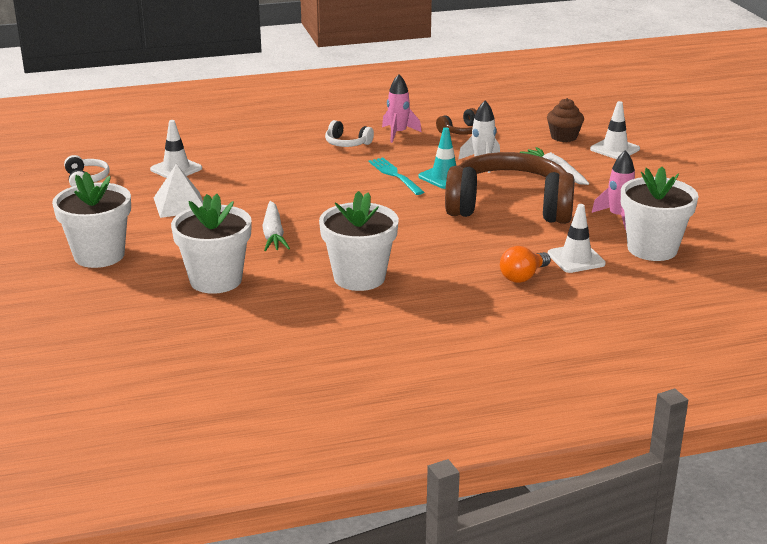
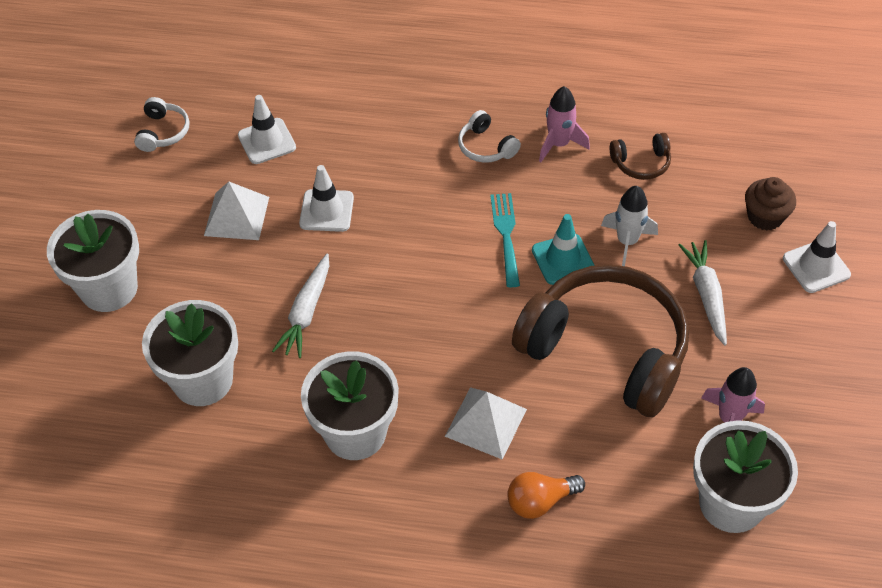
camera: 25 degrees right, 25 degrees up
white traffic cone [548,204,606,273] -> white traffic cone moved to [299,165,354,232]
none -> white pyramid [445,387,527,460]

